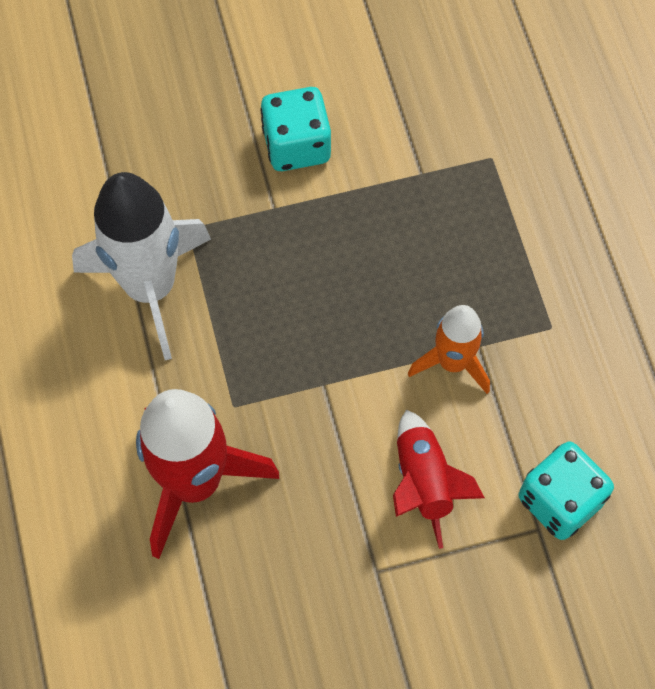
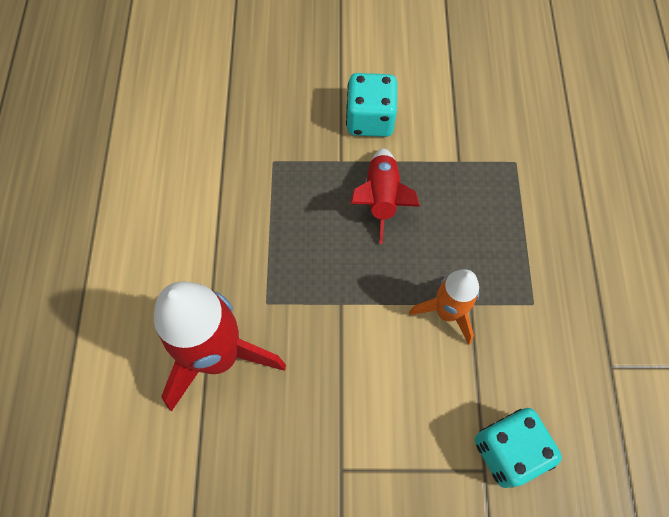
camera: 15 degrees right, 0 degrees up
white rocket [72,172,211,360] -> none
red rocket [393,410,485,549] -> red rocket moved to [350,148,420,244]

